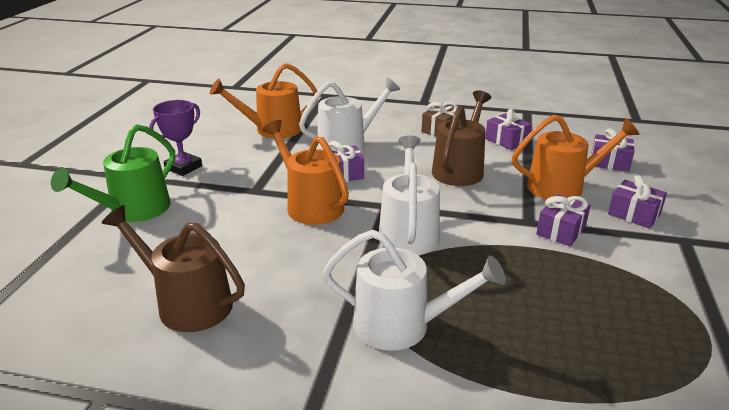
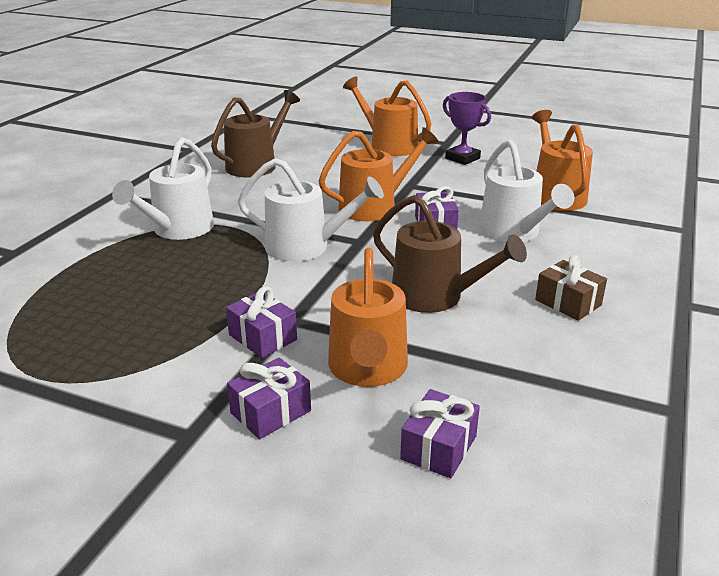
camera: 100 degrees right, 0 degrees up
green watering can [51,124,175,222] -> orange watering can [343,77,431,156]
purple gift [485,109,532,150] -> none

